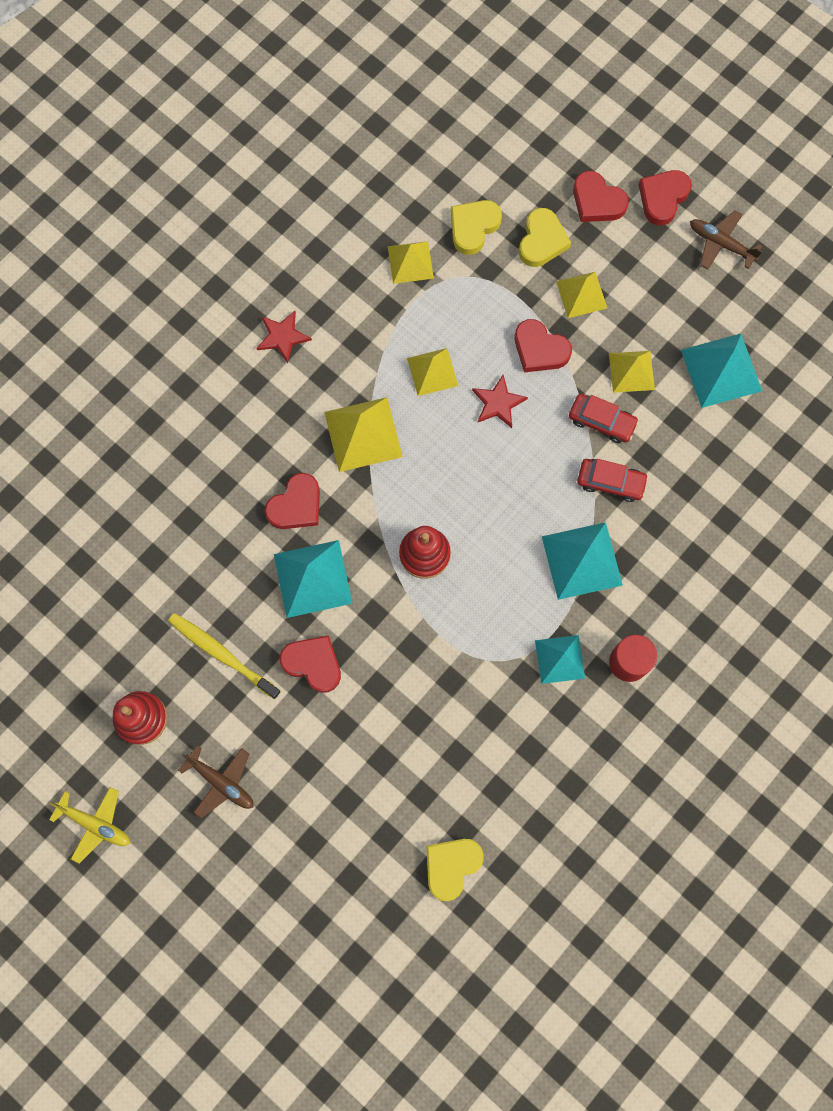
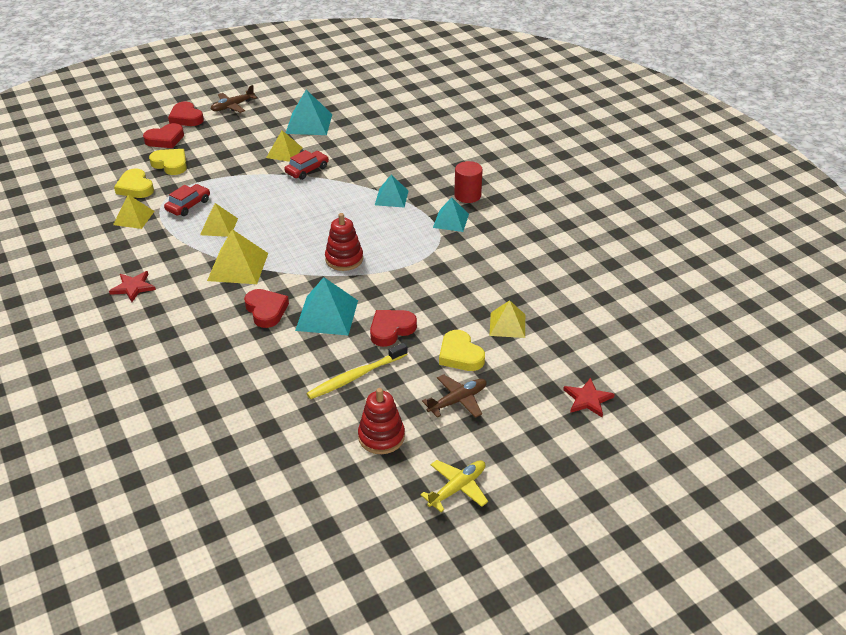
camera: 70 degrees left, 35 degrees down
yellow heart [426,839,484,901] -> yellow heart moved to [439,330,485,371]
red star [472,375,528,428] -> red star moved to [563,377,615,417]
red heart [515,319,572,372] -> none
turquoise pyramid [542,522,623,600] -> turquoise pyramid [375,175,409,207], size x0.65
yellow pyramid [556,272,607,318] -> yellow pyramid moved to [490,300,525,338]
red car [577,459,648,502] -> red car moved to [164,184,210,216]

